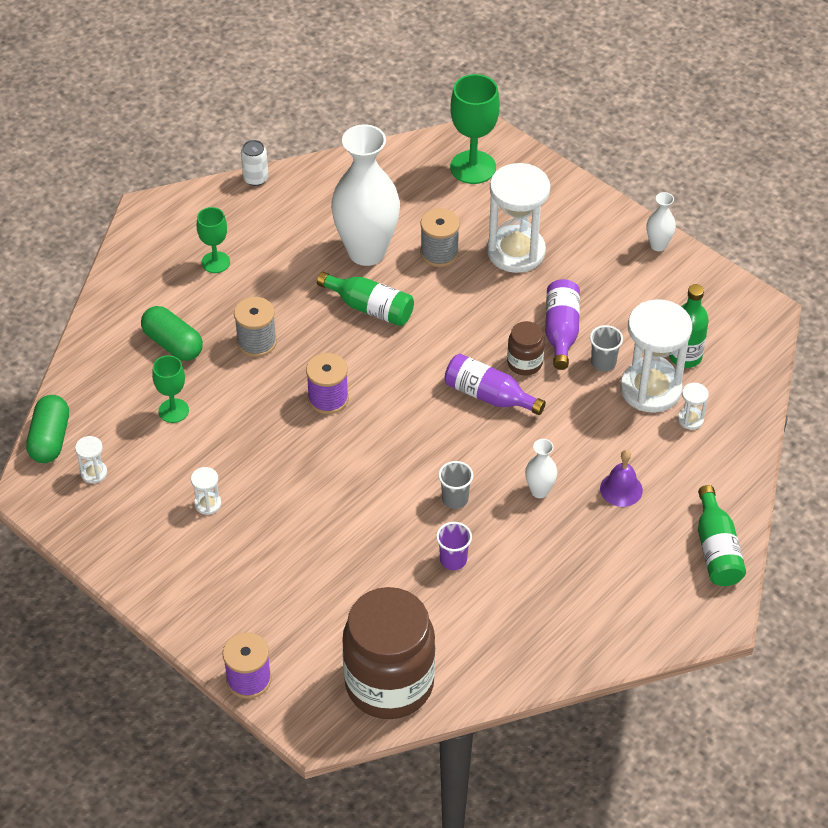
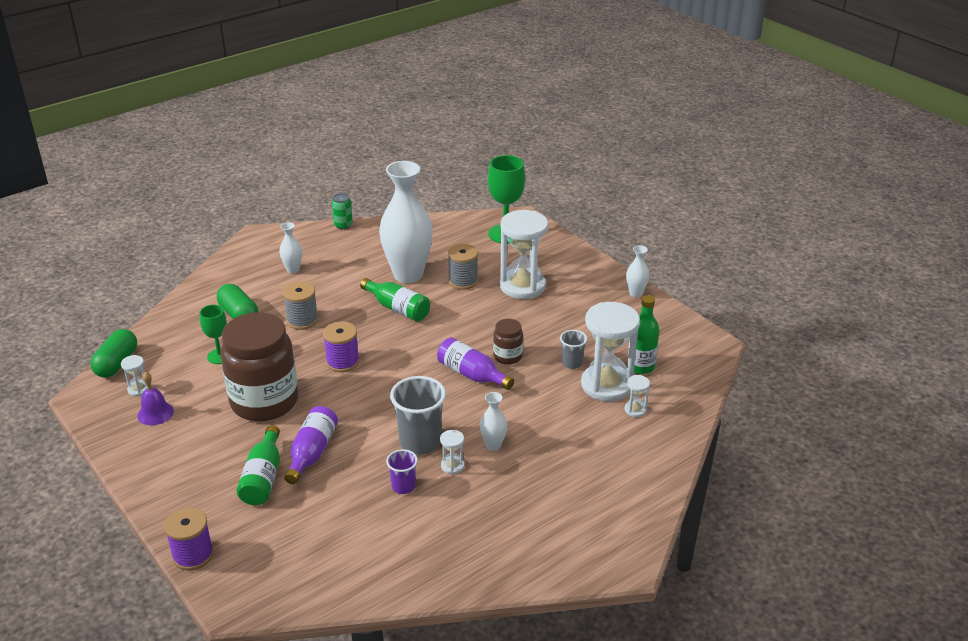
camera: 10 degrees right, 15 degrees down
white hourglass [191,467,221,515] -> white hourglass moved to [440,430,465,474]
green goblet [197,207,230,273] -> white vase [279,222,302,273]
white can [241,140,268,186] -> green can [332,193,353,229]
brown jar [342,587,435,719] -> brown jar moved to [221,312,298,421]
grey cup [438,461,473,509] -> grey cup [390,376,446,455], size x1.83
purple bottle [545,279,580,370] -> purple bottle moved to [284,406,338,484]
purple bell [600,450,643,507] -> purple bell moved to [137,372,174,425]
green bottle [698,485,746,586] -> green bottle moved to [236,425,280,505]

